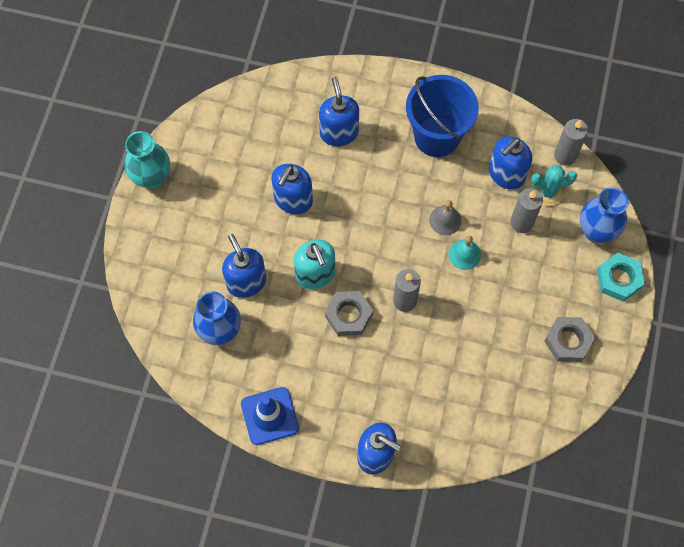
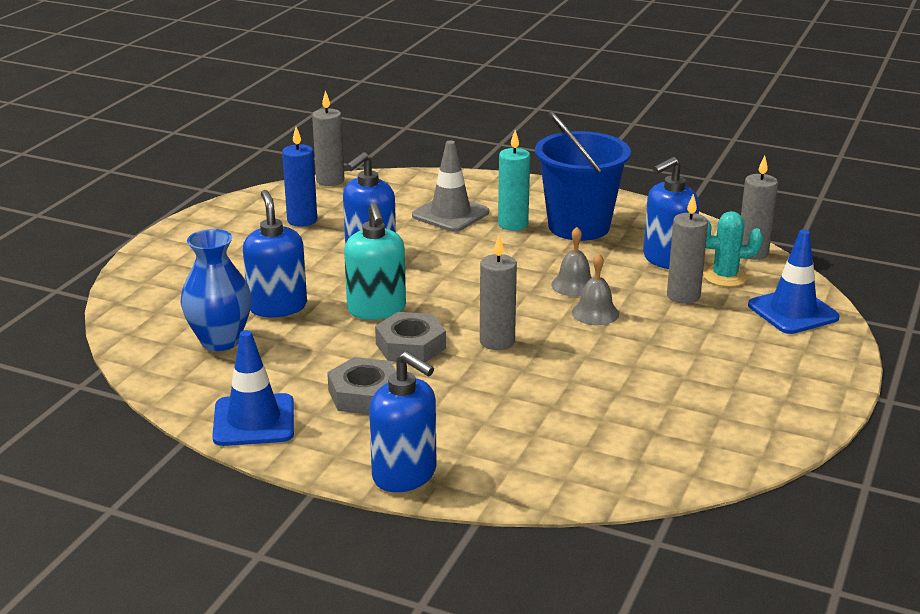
camera: 10 degrees right, 40 degrees down
turquoise vase [124,131,170,189] -> none
blue soap dispenser [319,77,359,146] -> grey traffic cone [412,140,489,232]
turquoise bell [449,236,481,270] -> grey bell [572,253,619,325]
grey nut [544,317,595,362] -> grey nut moved to [327,357,396,414]
blue vase [580,187,629,243] -> blue traffic cone [748,230,839,334]
turquoise nut [597,253,645,301] -> none
none -> blue candle [282,127,317,227]
none -> grey candle [312,90,344,186]
none -> turquoise candle [498,130,530,231]

